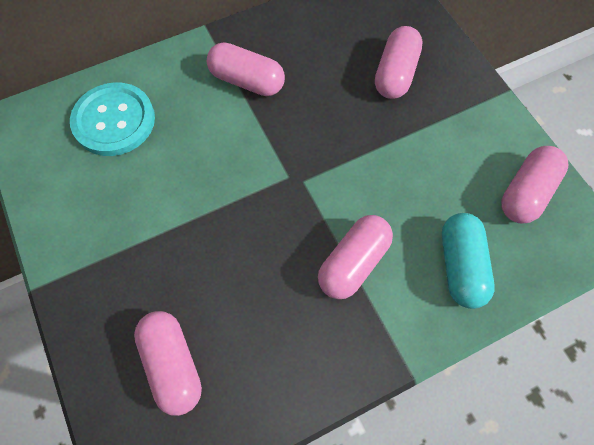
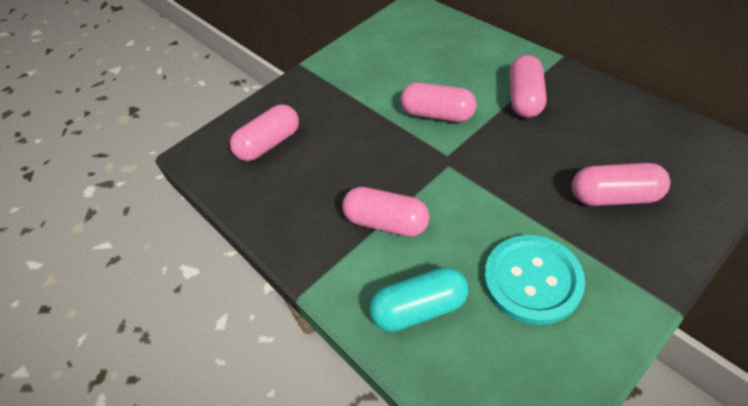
camera: 80 degrees right, 15 degrees down
turquoise button [70,82,155,156] -> turquoise button moved to [484,235,585,325]
pink capsule [501,146,568,224] -> pink capsule moved to [400,83,477,122]

